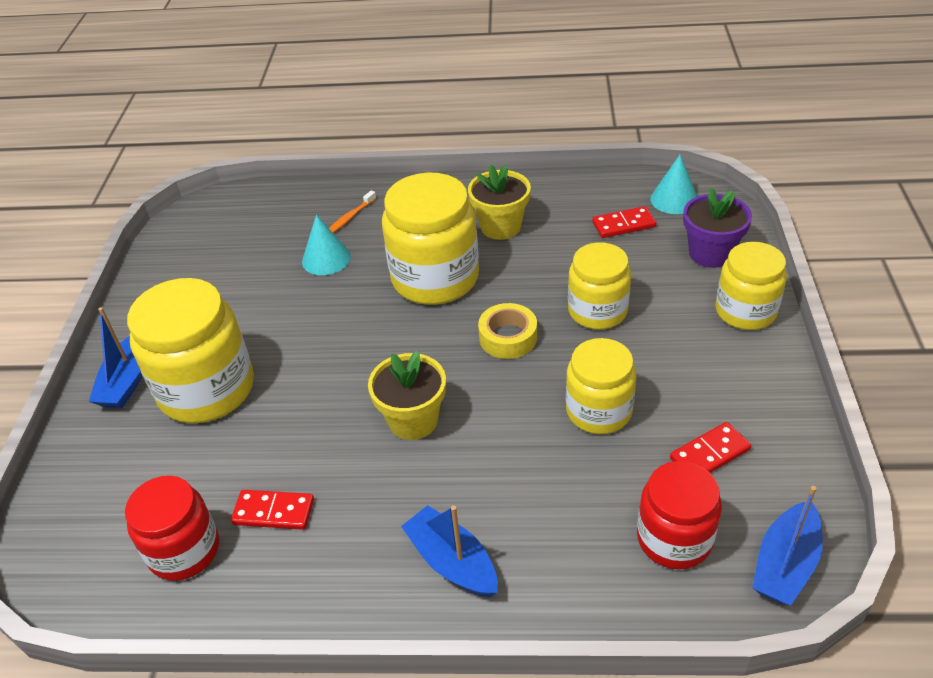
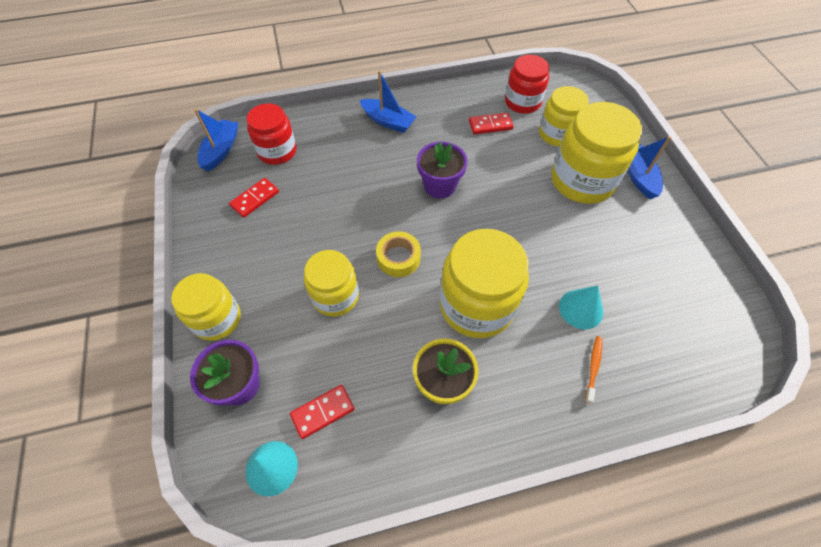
camera: 160 degrees right, 15 degrees up
yellow flower pot [368,351,446,440] -> purple flower pot [417,142,468,199]
yellow jar [566,338,636,434] -> yellow jar moved to [539,86,589,147]

